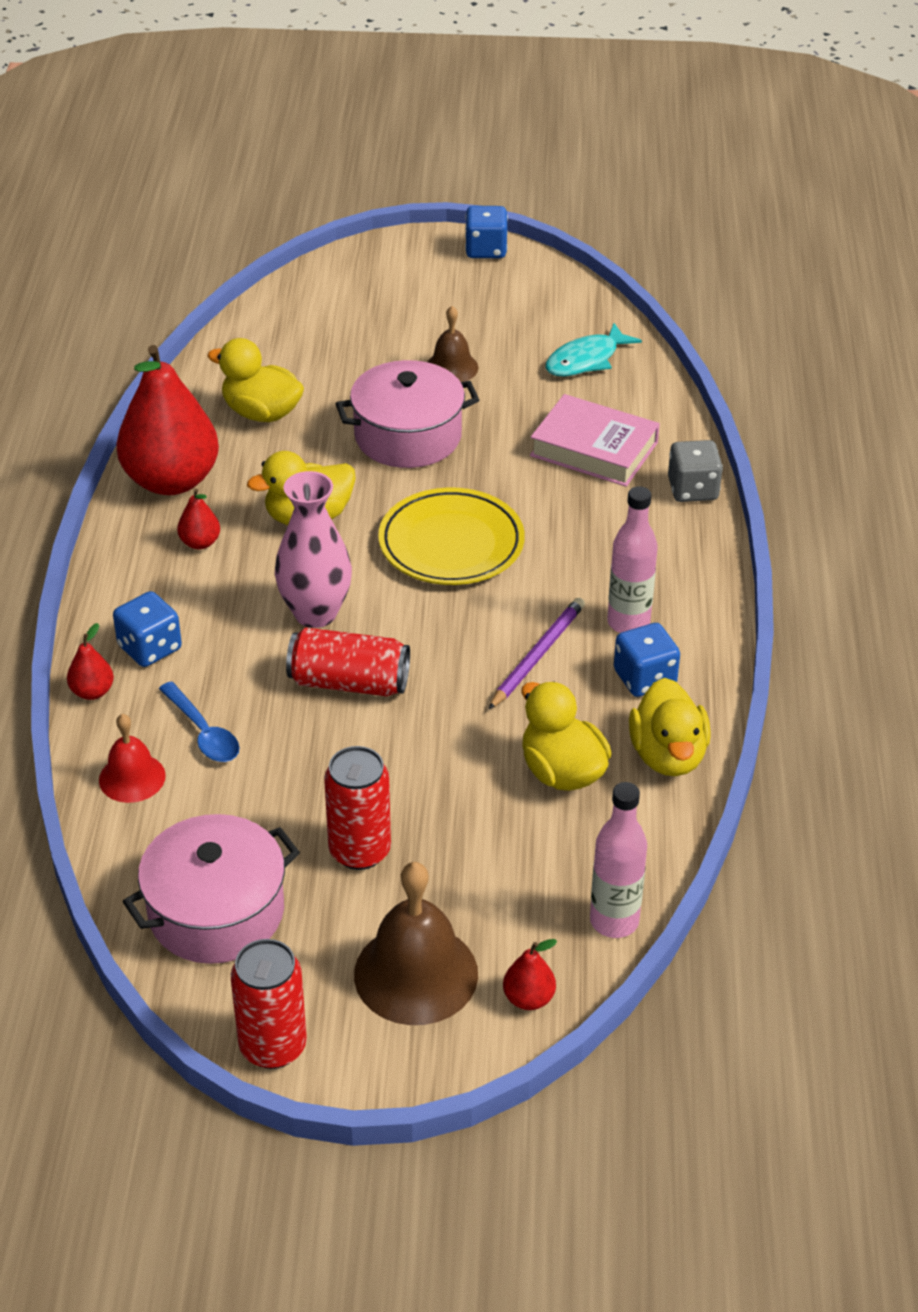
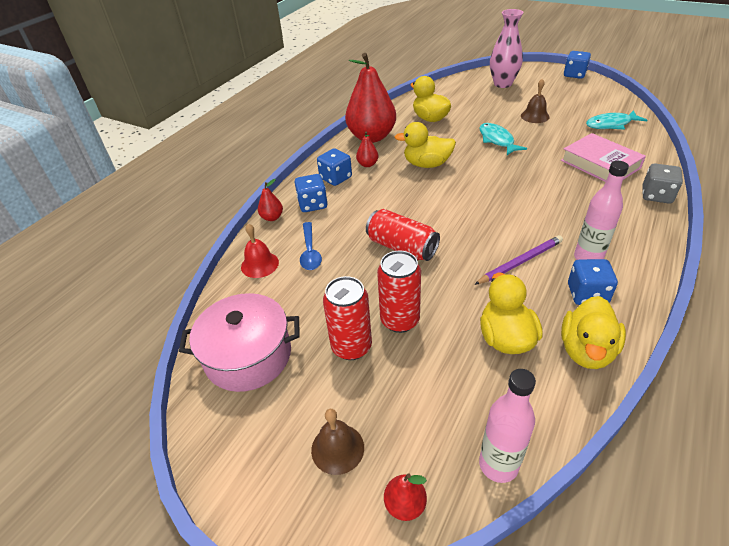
camera: 30 degrees right, 0 degrees up
red can [231,939,307,1069] -> red can moved to [377,251,421,333]
pink vase [275,471,352,628] -> pink vase moved to [490,9,524,88]
pink pot [336,360,479,468] -> turquoise fish [479,123,527,155]
brown bell [354,862,478,1025] -> brown bell [311,409,364,475], size x0.58
yellow plate [378,488,525,585] -> none
none -> blue dice [317,148,352,186]

